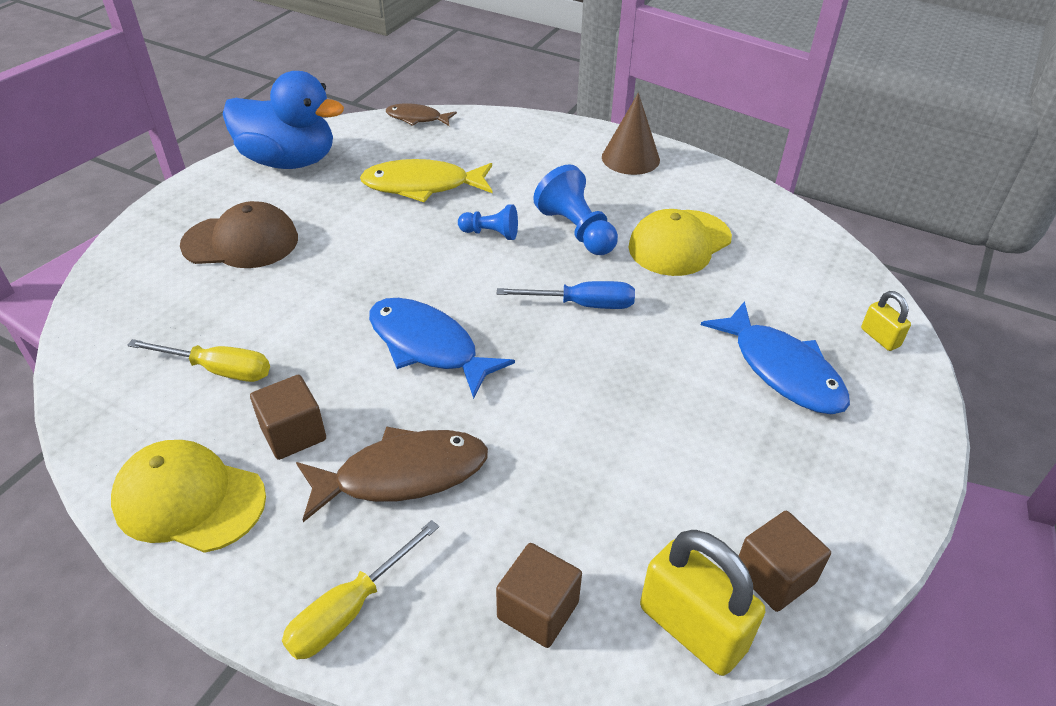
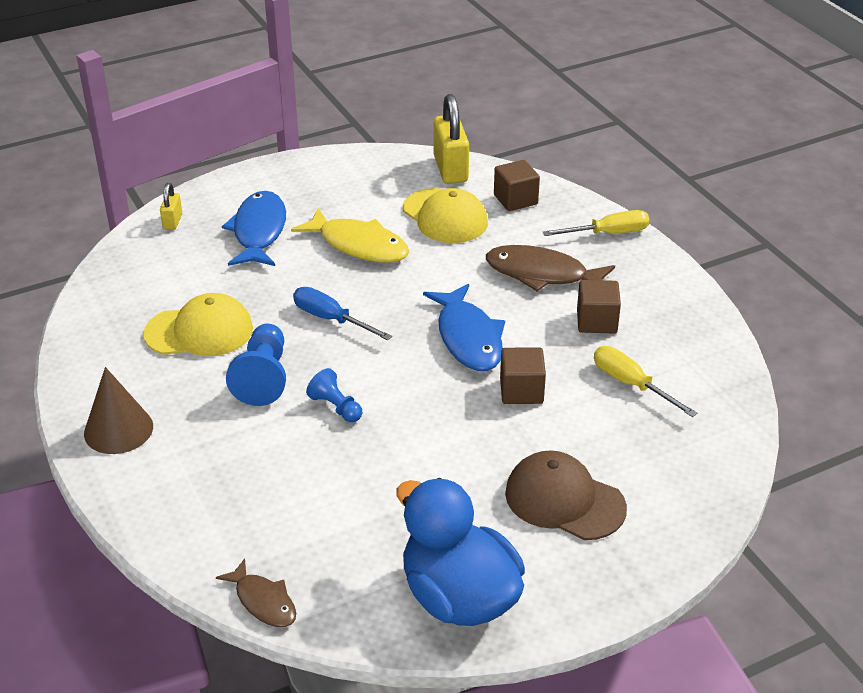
camera: 145 degrees left, 5 degrees down
yellow cap [111,440,266,553] -> yellow cap moved to [403,188,488,243]
yellow fish [360,159,492,202] -> yellow fish moved to [291,208,409,263]
brown cube [739,511,831,612] -> brown cube moved to [500,347,546,404]

